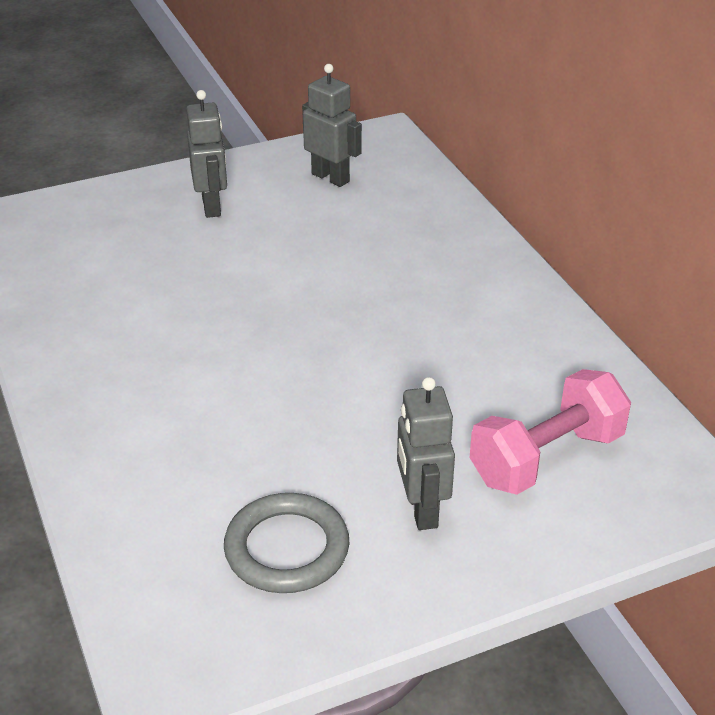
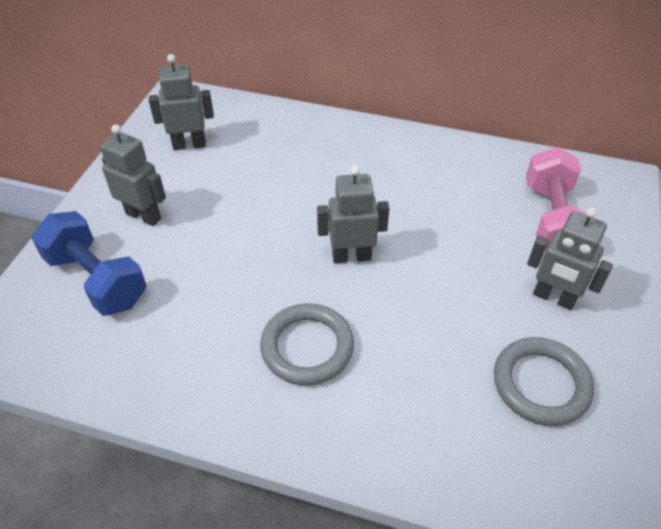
camera: 50 degrees left, 10 degrees up
none -> blue dumbbell [32,211,146,316]
none -> grey ring [260,303,354,385]
none -> grey robot [317,165,389,263]

